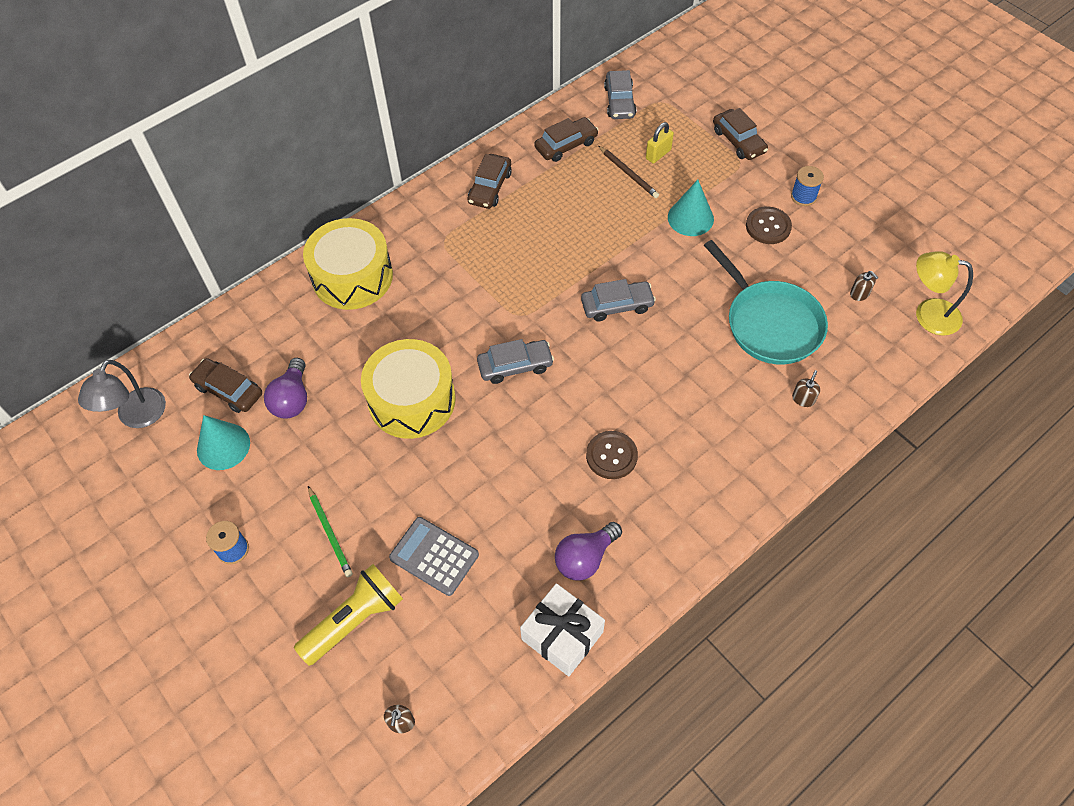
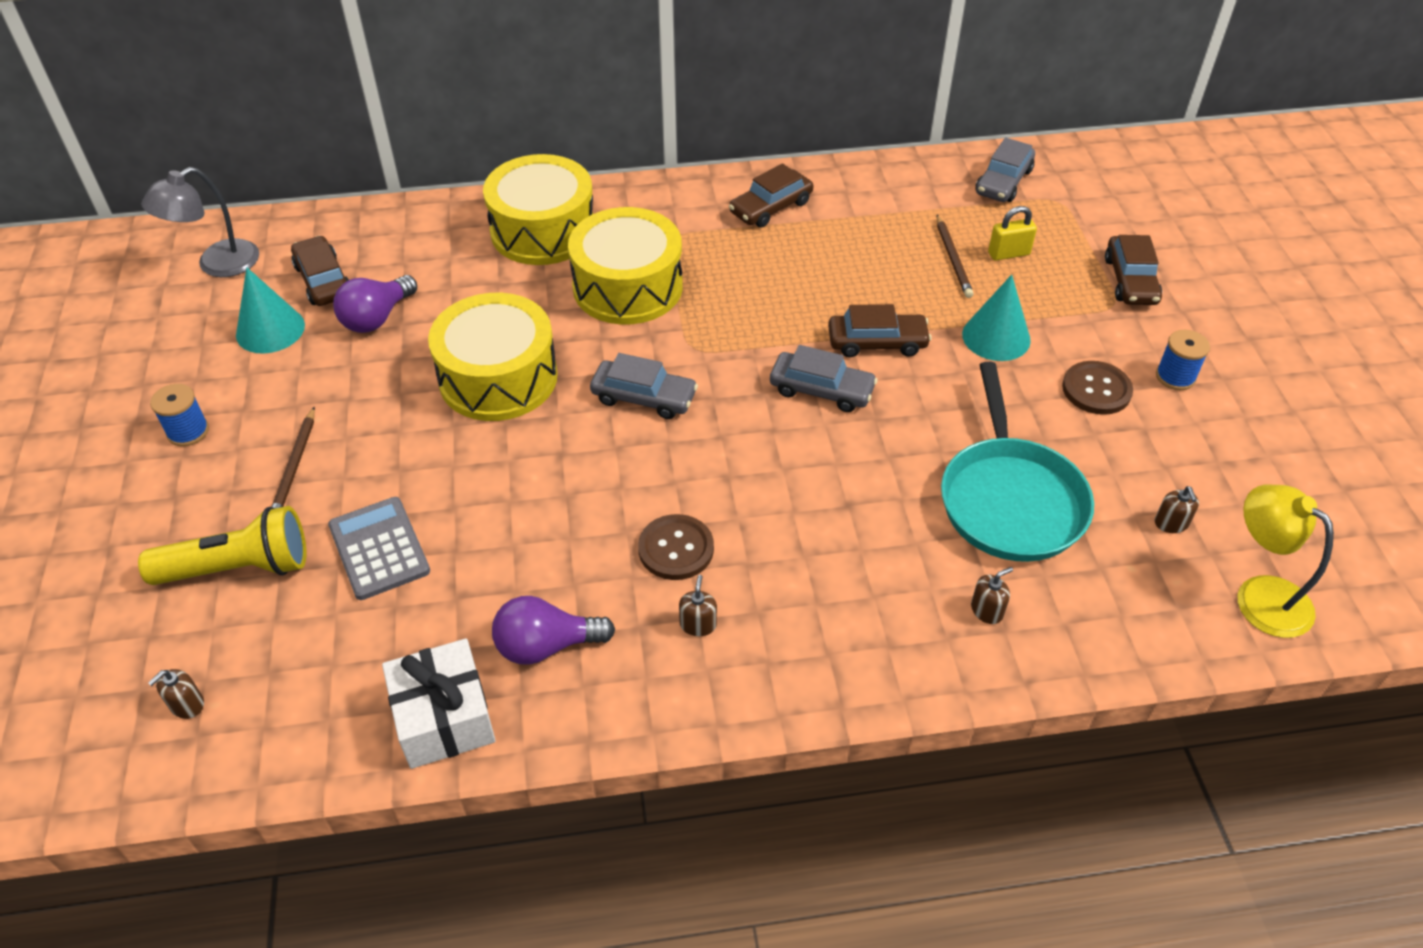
camera: 30 degrees right, 10 degrees down
green pencil [308,486,353,577] -> brown pencil [271,407,315,508]
brown car [535,117,598,162] -> brown car moved to [828,304,932,357]
none -> yellow drum [568,207,683,324]
none -> brown soap dispenser [679,575,717,636]

